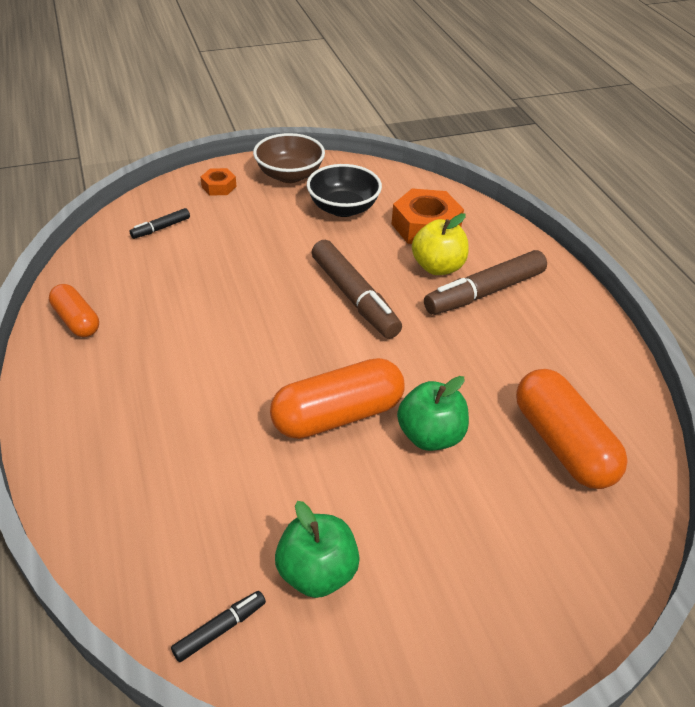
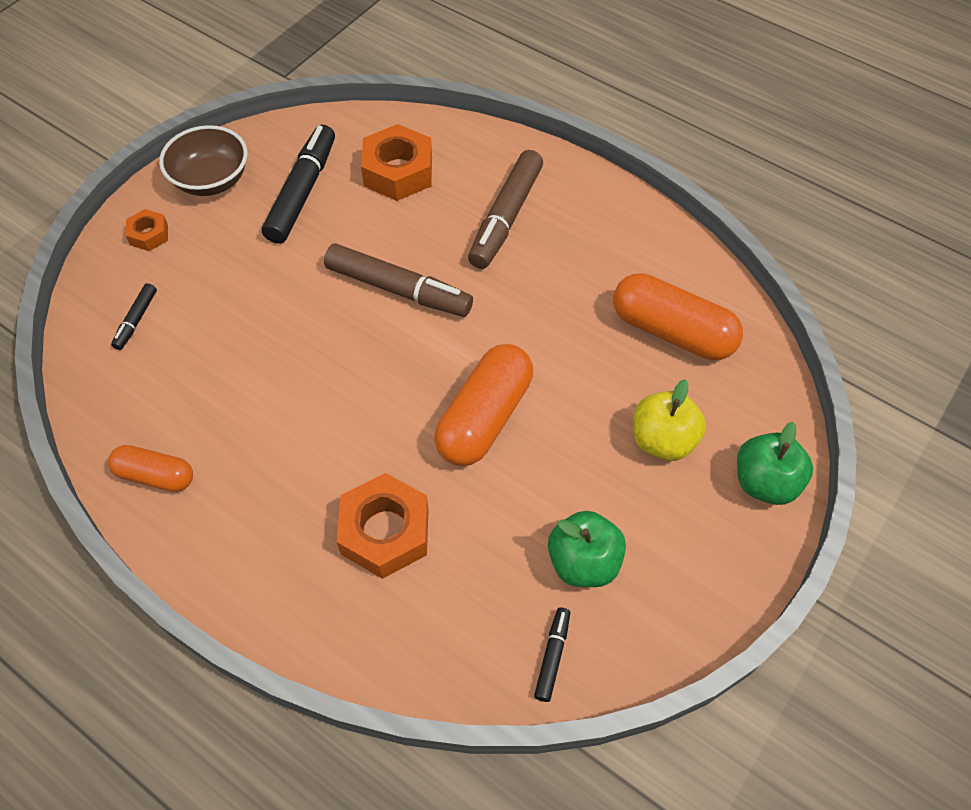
camera: 35 degrees left, 15 degrees up
black bowl [307,164,382,217] -> black marker [262,125,335,244]
green apple [397,376,469,451] -> green apple moved to [737,422,813,505]
yellow apple [412,213,469,275] -> yellow apple moved to [633,379,706,461]
none -> orange nut [336,473,429,579]

